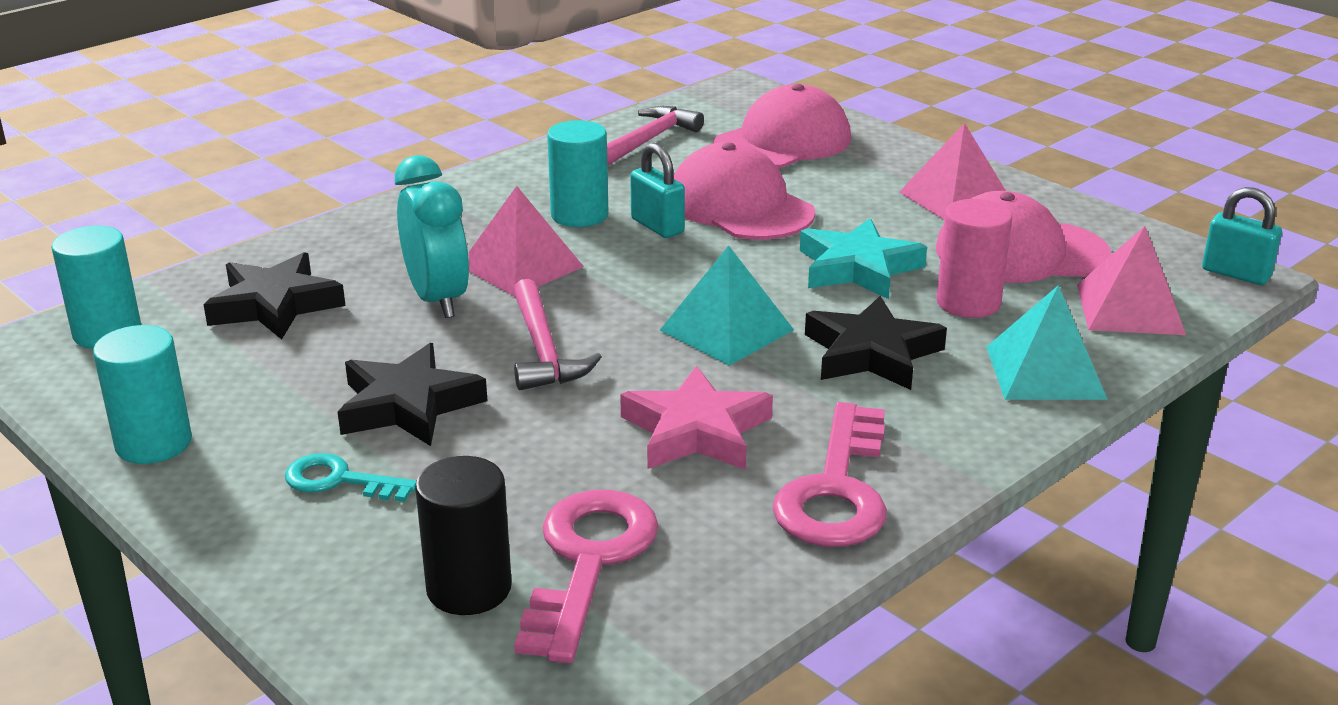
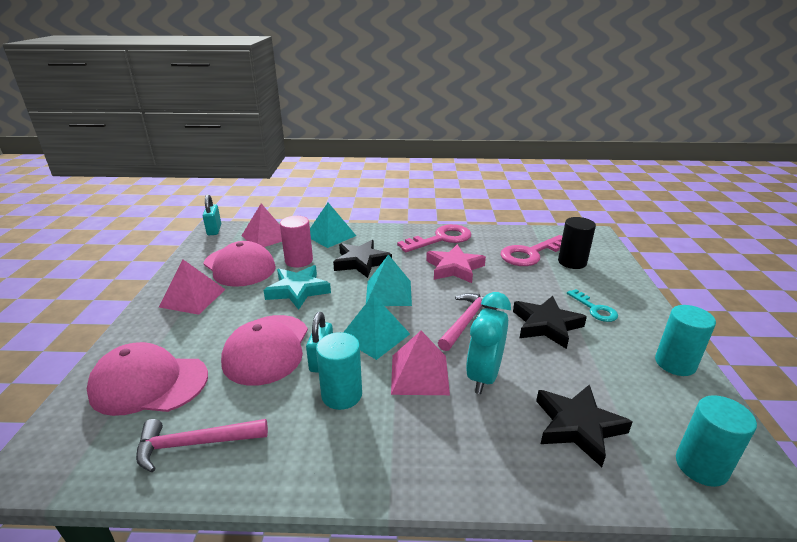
camera: 135 degrees left, 0 degrees up
none -> turquoise pyramid [343,294,410,360]

